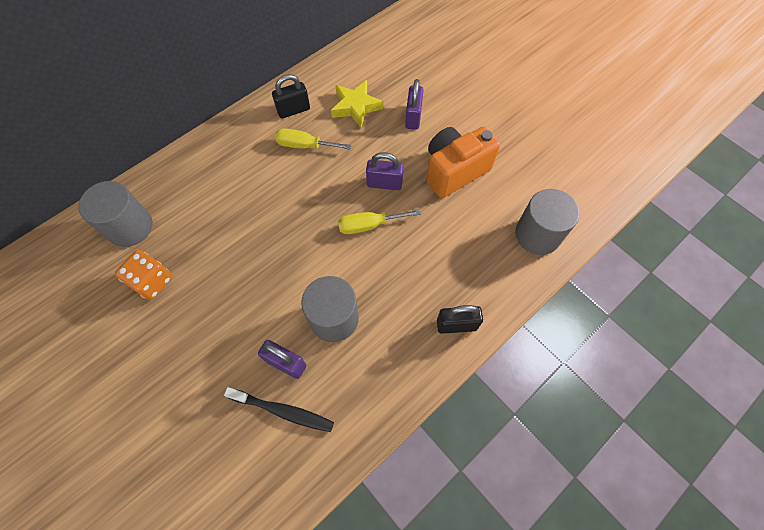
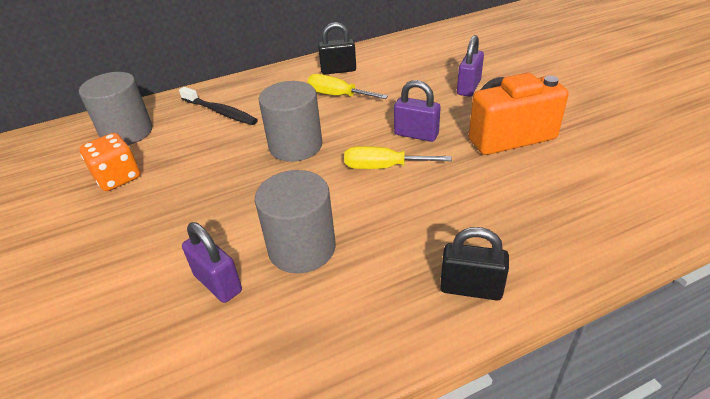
camera: 20 degrees right, 25 degrees down
black toothbrush [224,387,334,432] -> black toothbrush moved to [179,87,258,125]
yellow star [331,80,383,128] -> none
grey cylinder [515,189,579,255] -> grey cylinder moved to [259,81,322,162]

